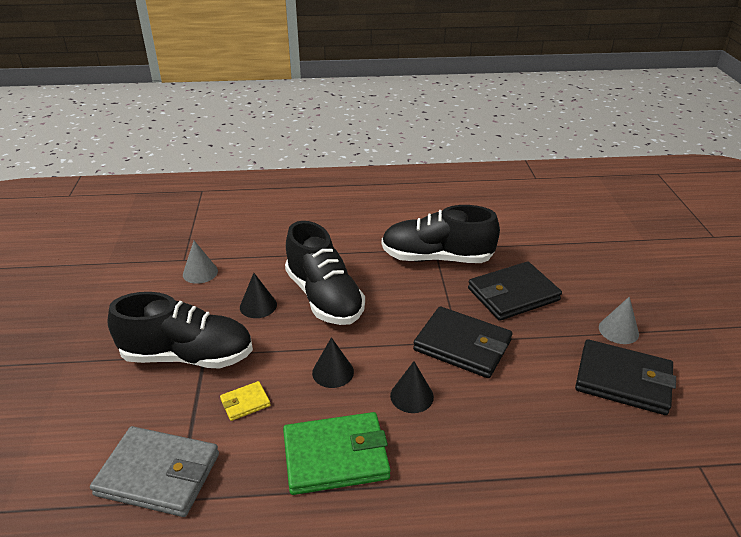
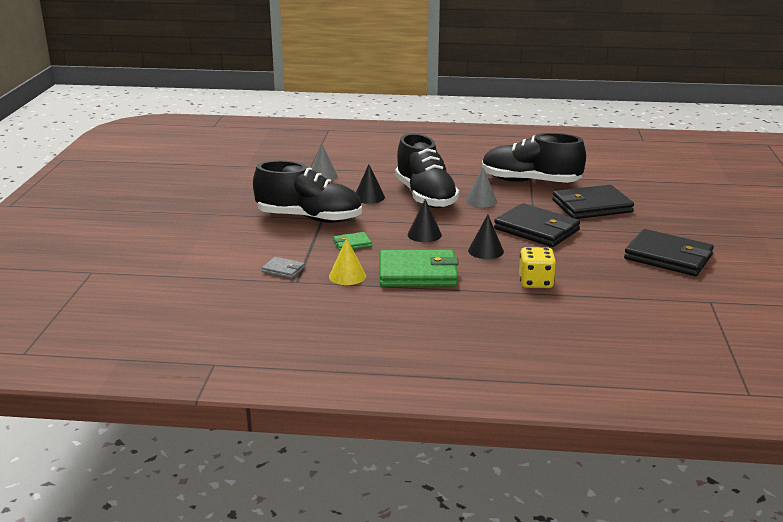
camera: 10 degrees right, 10 degrees down
grey wallet [90,426,219,517] -> grey wallet [262,257,305,279], size x0.47
yellow wallet [220,381,271,421] -> green wallet [333,232,372,251]
grey cone [599,296,639,344] -> grey cone moved to [466,168,497,207]
none -> yellow cone [329,238,366,285]
none -> yellow dice [519,247,556,288]

